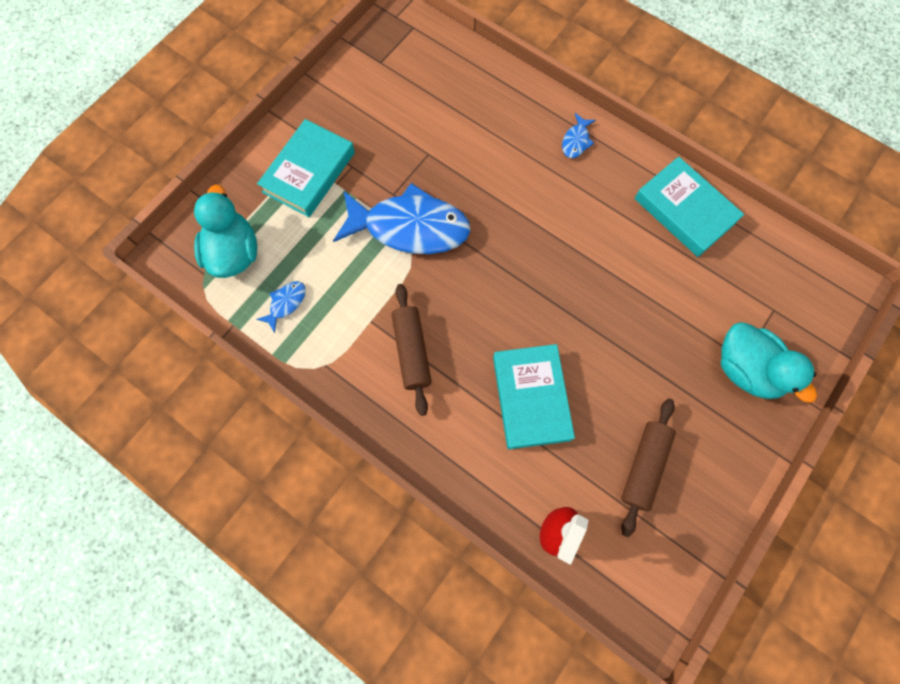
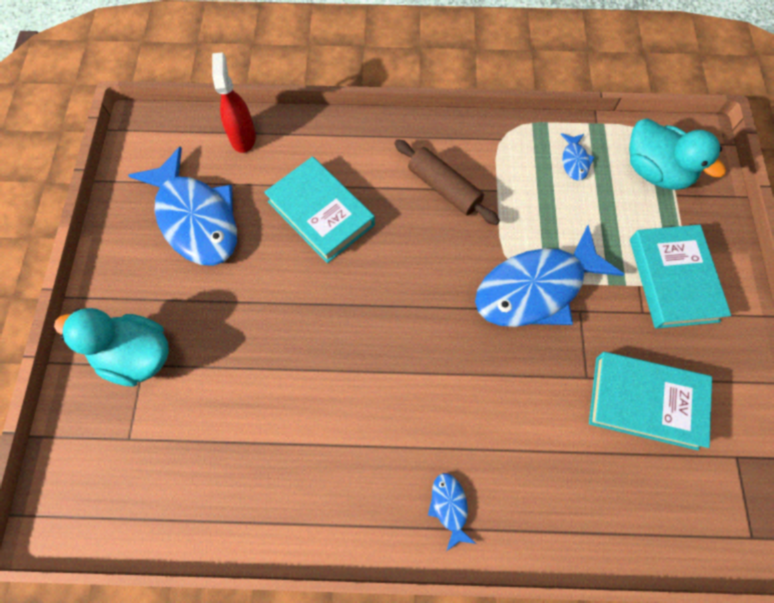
camera: 145 degrees right, 5 degrees down
brown rolling pin [621,398,676,537] -> blue fish [128,146,237,266]
turquoise book [634,157,744,257] -> turquoise book moved to [589,352,712,451]

